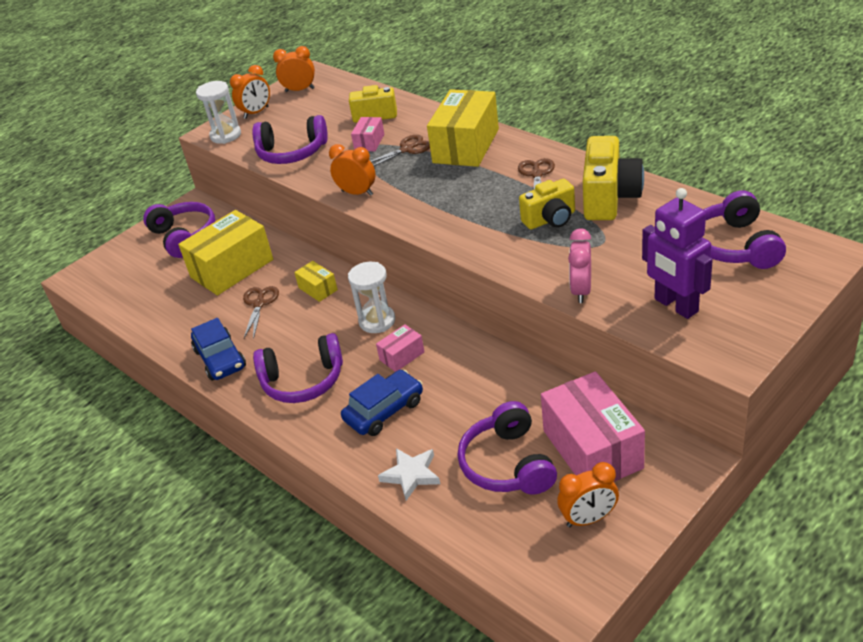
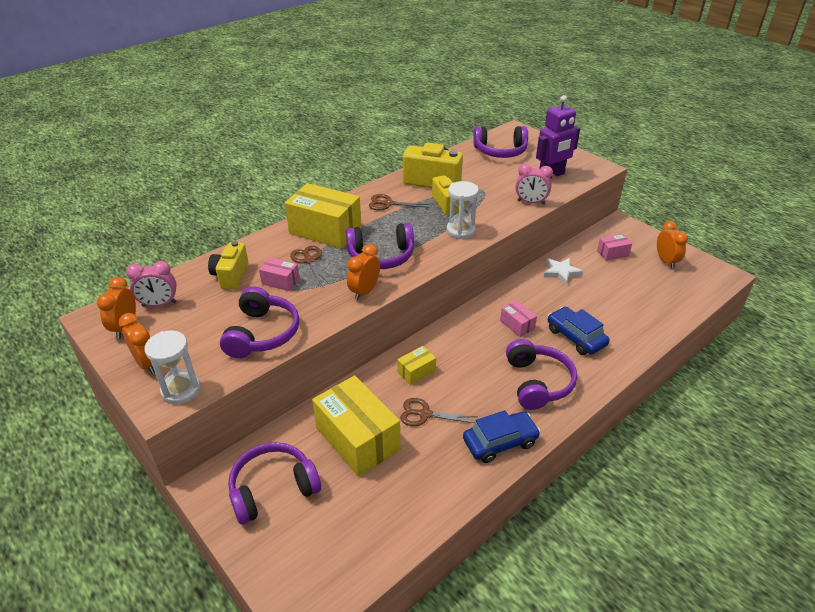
camera: 90 degrees left, 0 degrees up
white hourglass [348,262,395,333] -> white hourglass moved to [447,181,479,239]
white star [378,448,440,501] -> white star moved to [544,258,583,285]
purple headphones [458,401,557,494] -> purple headphones moved to [346,223,414,269]
pink box [541,371,645,482] -> pink box [597,234,632,261], size x0.47
none -> pink clock [126,261,177,307]

